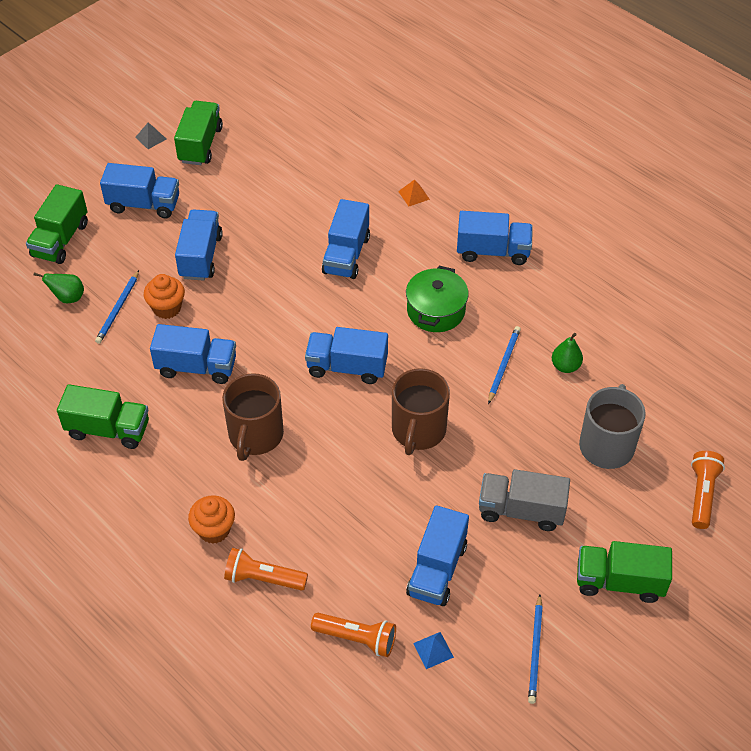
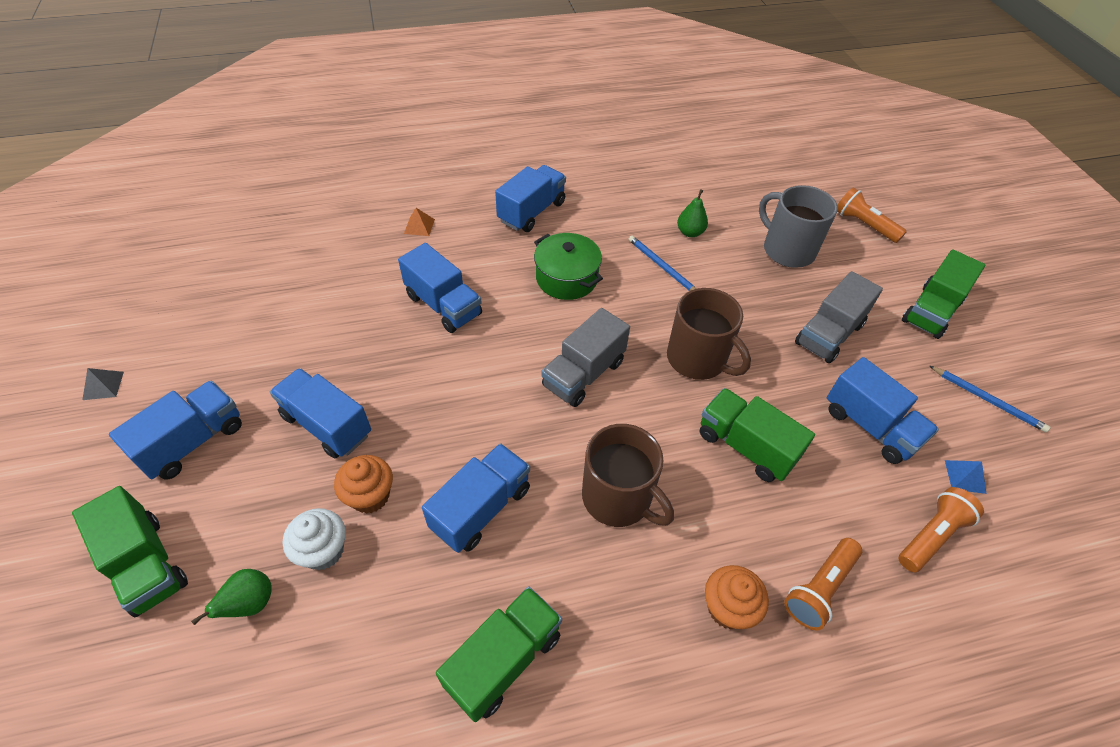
camera: 60 degrees left, 0 degrees up
blue pencil [95,270,139,344] -> white cupcake [283,508,346,570]
green truck [174,101,223,165] -> green truck moved to [700,388,815,482]
blue truck [305,327,388,384] -> grey truck [541,308,630,407]

